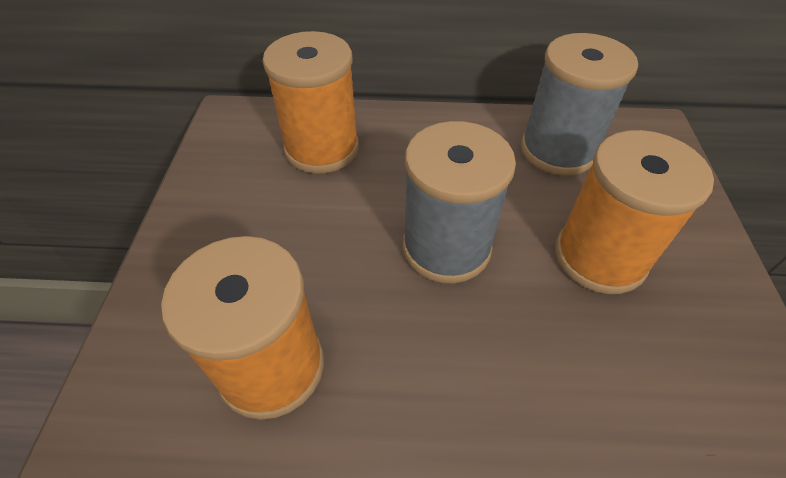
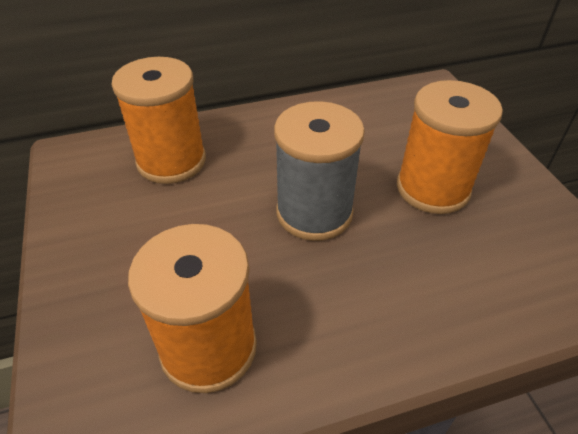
camera: 20 degrees left, 5 degrees down
grey spool [521,33,638,176] -> none

